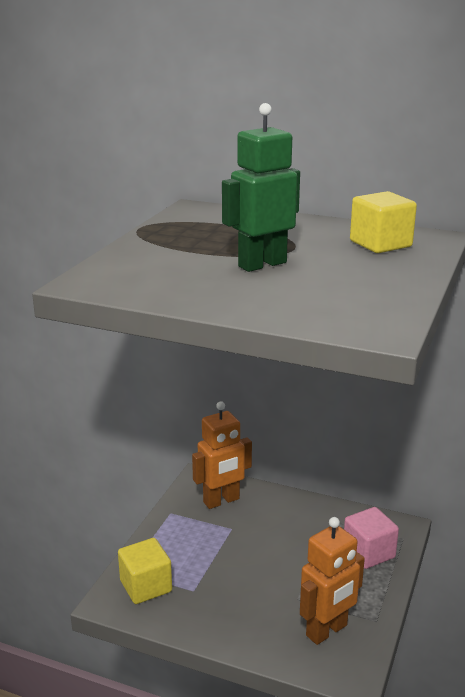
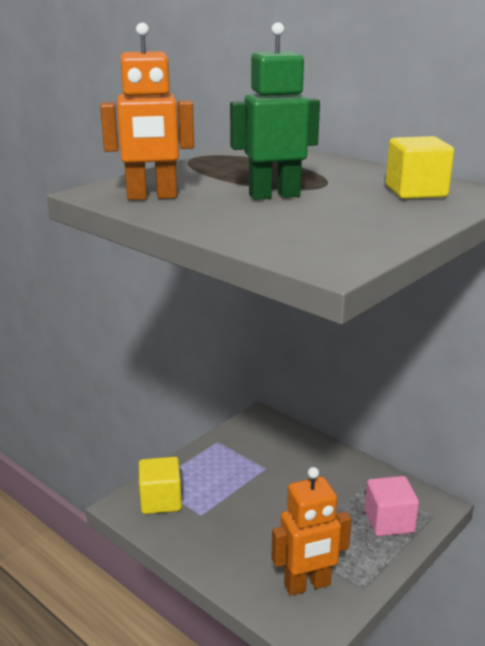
camera: 20 degrees right, 0 degrees up
orange robot [192,401,252,509] -> orange robot moved to [100,23,194,200]

